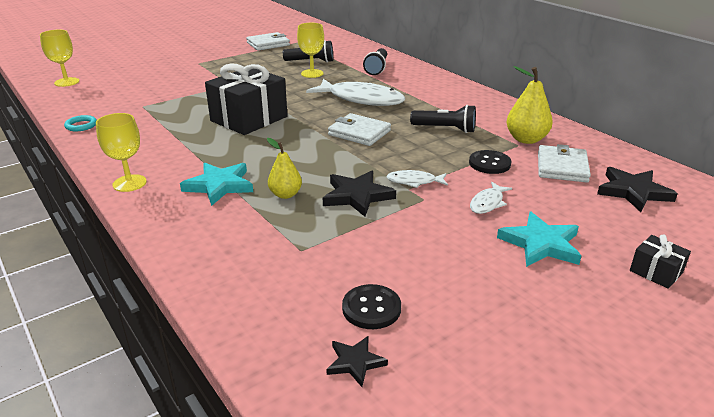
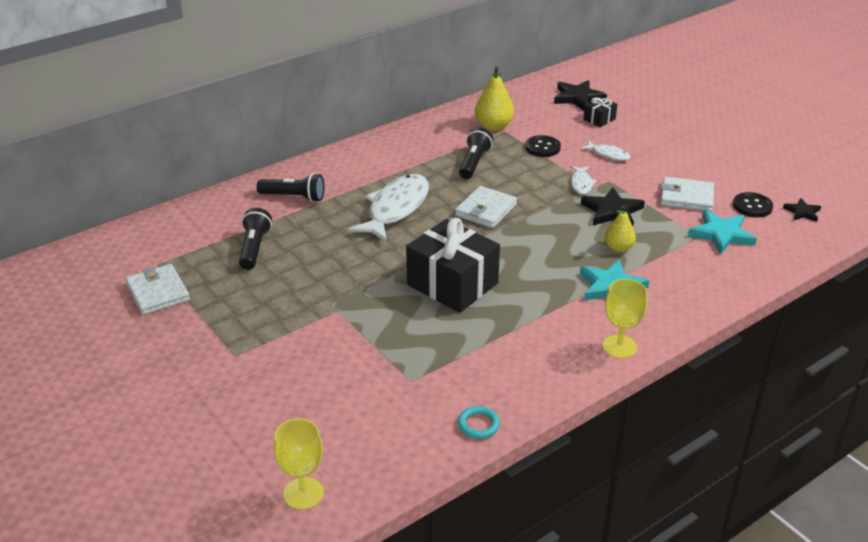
camera: 90 degrees left, 5 degrees up
yellow goblet [297,23,324,78] -> none
turquoise star [497,212,581,267] -> turquoise star moved to [688,210,757,254]
white wallet [538,144,591,183] -> white wallet moved to [661,177,714,212]
black gift [630,235,691,289] -> black gift moved to [584,97,617,127]

